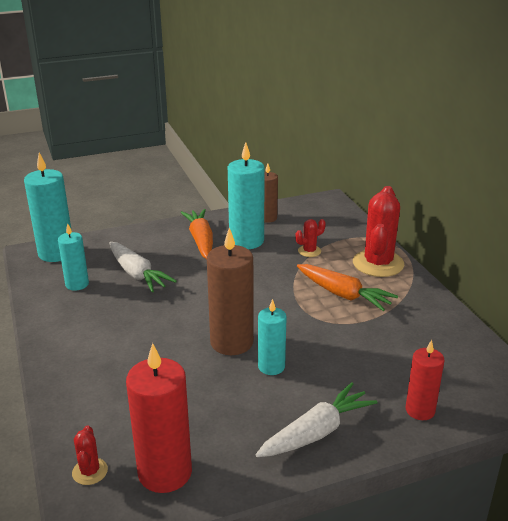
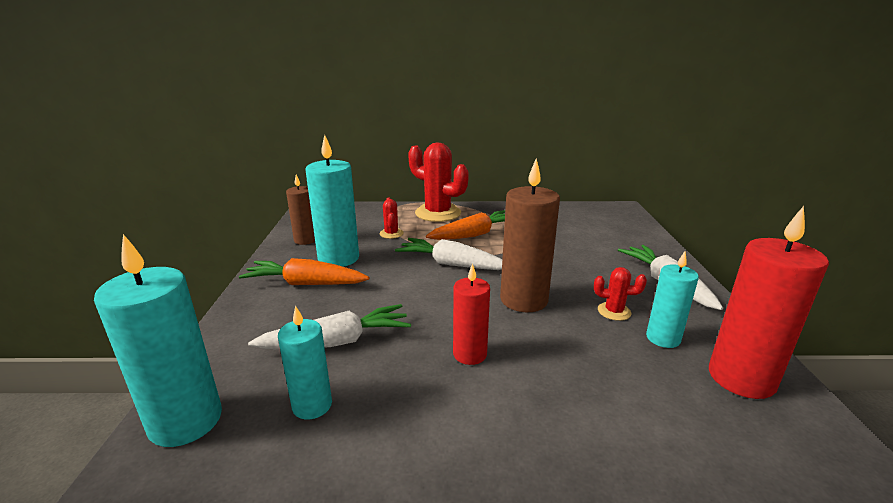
camera: 70 degrees left, 5 degrees down
red cactus [72,425,108,485] -> red cactus moved to [594,267,647,321]
turquoise candle [258,299,287,375] -> turquoise candle moved to [646,251,699,348]
red candle [406,340,445,420] -> red candle moved to [453,263,490,365]
none -> white carrot [395,238,502,270]

